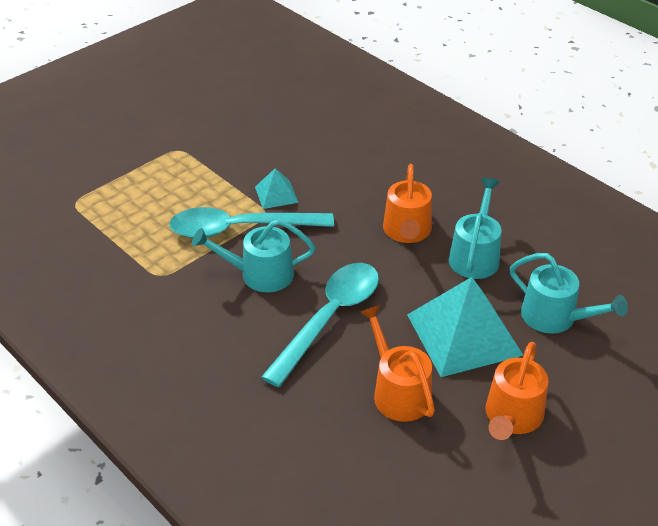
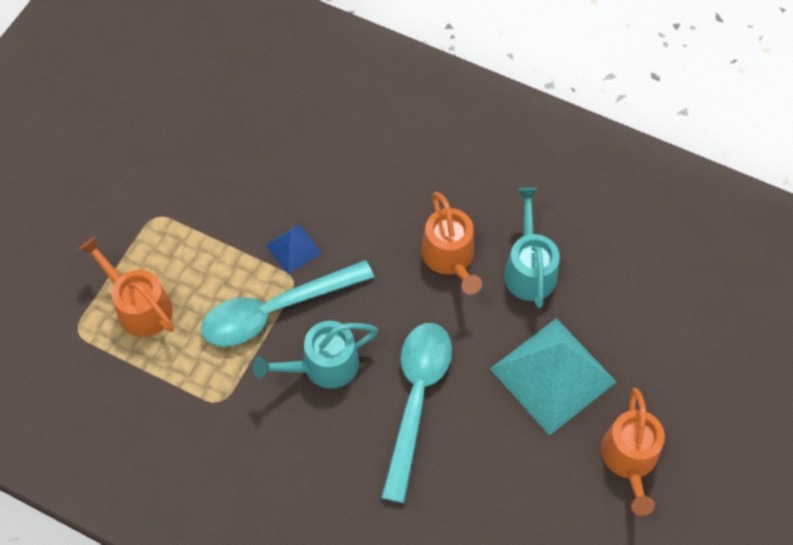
camera: 20 degrees left, 20 degrees up
turquoise pyramid [255,168,299,209] -> blue pyramid [266,224,322,274]
orange watering can [360,305,435,422] -> orange watering can moved to [79,236,174,337]
turquoise watering can [510,253,628,334] -> none

